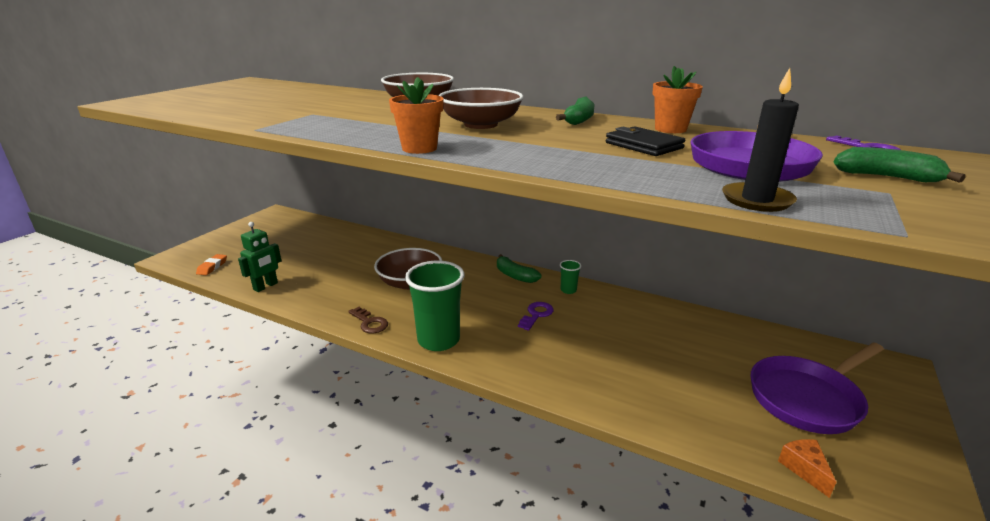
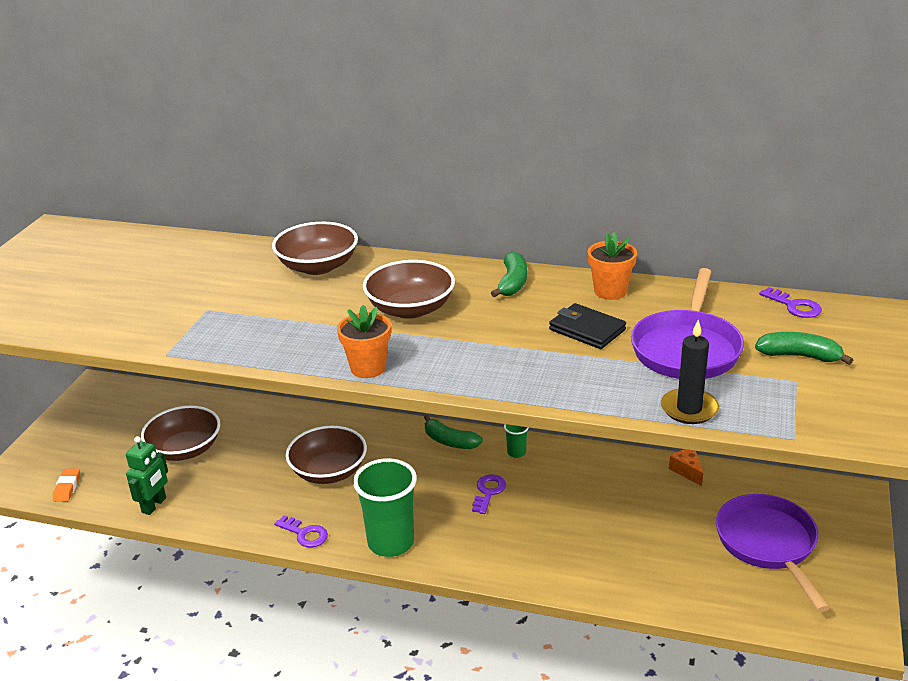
camera: 10 degrees left, 5 degrees up
brown key [348,307,388,333] -> purple key [274,515,328,548]
purple pan [750,342,884,434] -> purple pan turned 120 degrees clockwise [716,494,830,612]
orange cheese [778,439,836,498] -> orange cheese moved to [669,449,703,486]
none -> brown bowl [141,406,220,461]

